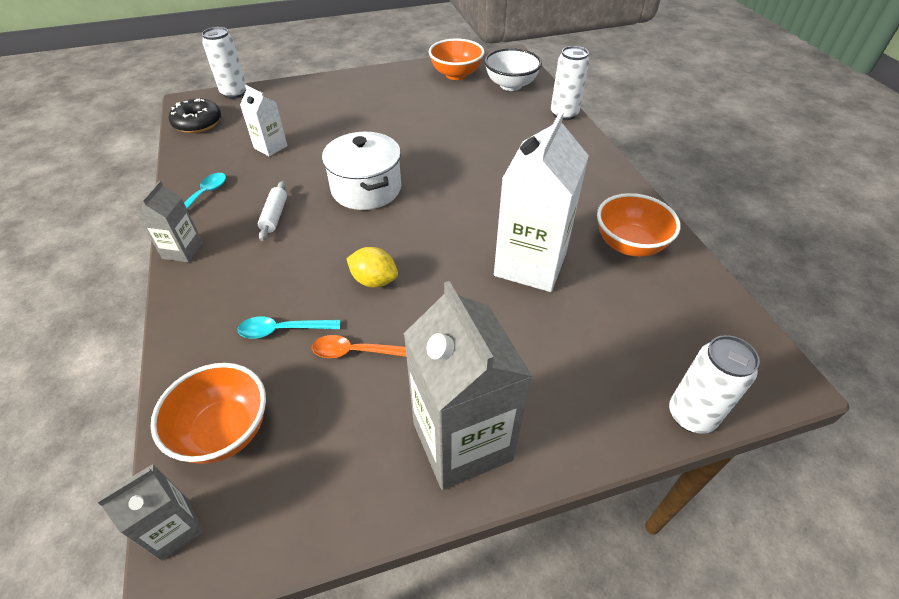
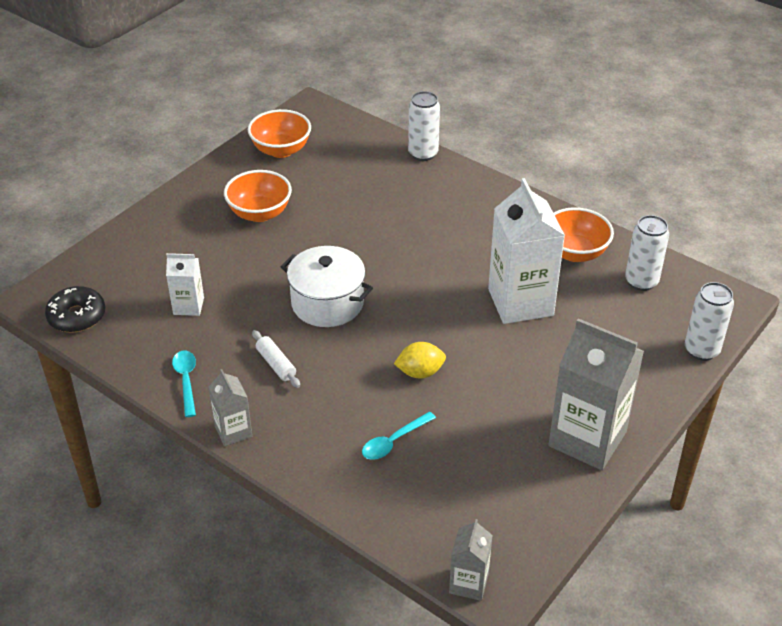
camera: 35 degrees left, 5 degrees down
orange bowl [150,363,266,464] -> orange bowl moved to [224,170,292,222]
white can [202,27,247,99] -> white can moved to [625,215,669,291]
orange spoon [312,335,406,358] -> none
white bowl [484,48,542,91] -> none

